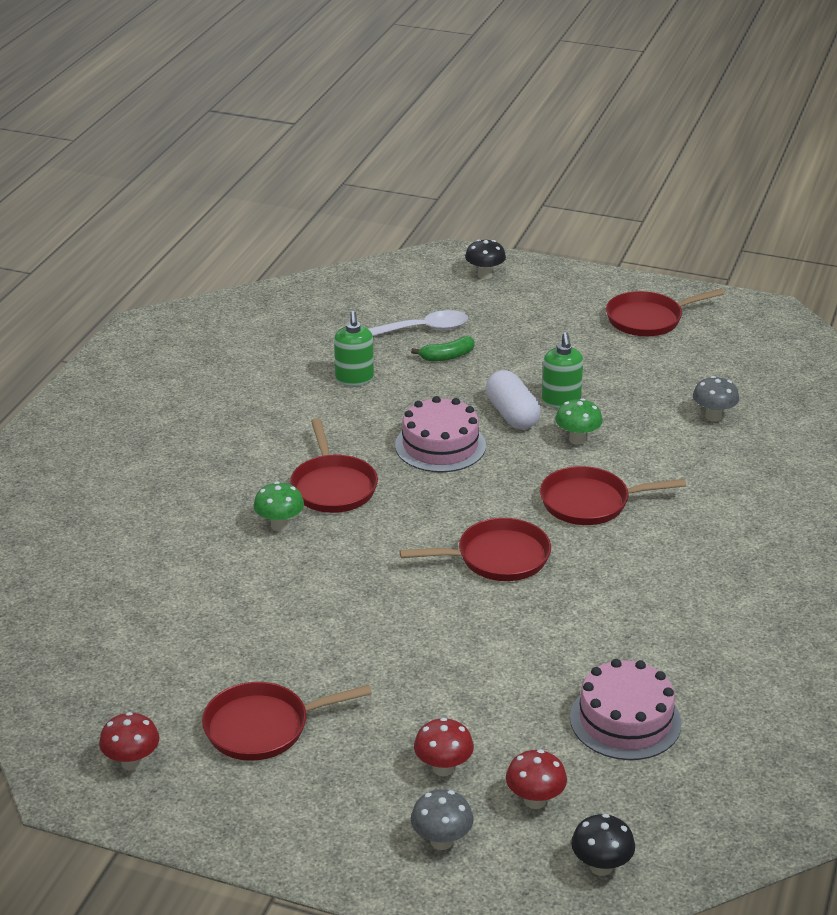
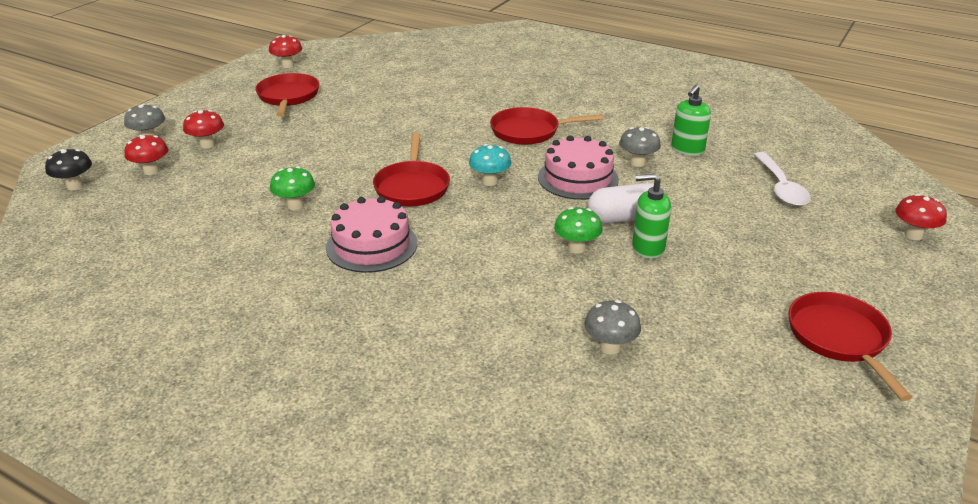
camera: 100 degrees right, 0 degrees up
green mushroom [254,482,304,531] -> green mushroom moved to [270,166,315,210]
green soap dispenser [334,311,374,386] -> green soap dispenser turned 60 degrees counterclockwise [671,84,711,156]
green banana [411,336,475,362] -> none
black mushroom [465,239,506,279] -> red mushroom [895,194,947,240]
red pan [540,466,686,525] -> none
pink cake [570,659,682,760] -> pink cake moved to [326,196,417,273]
none -> turquoise mushroom [469,144,511,186]
none -> grey mushroom [619,127,661,167]

